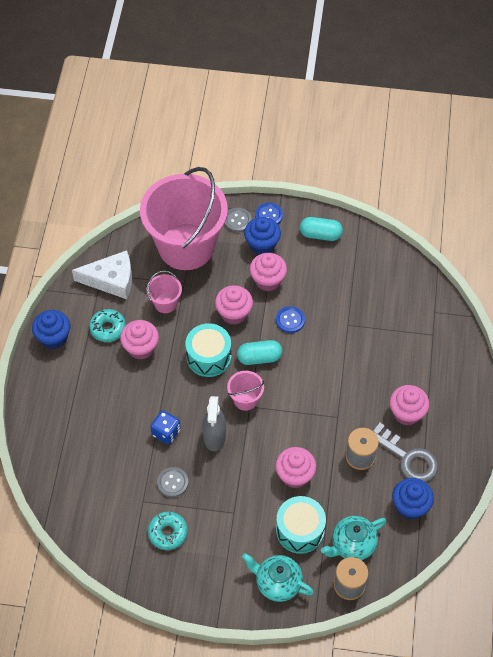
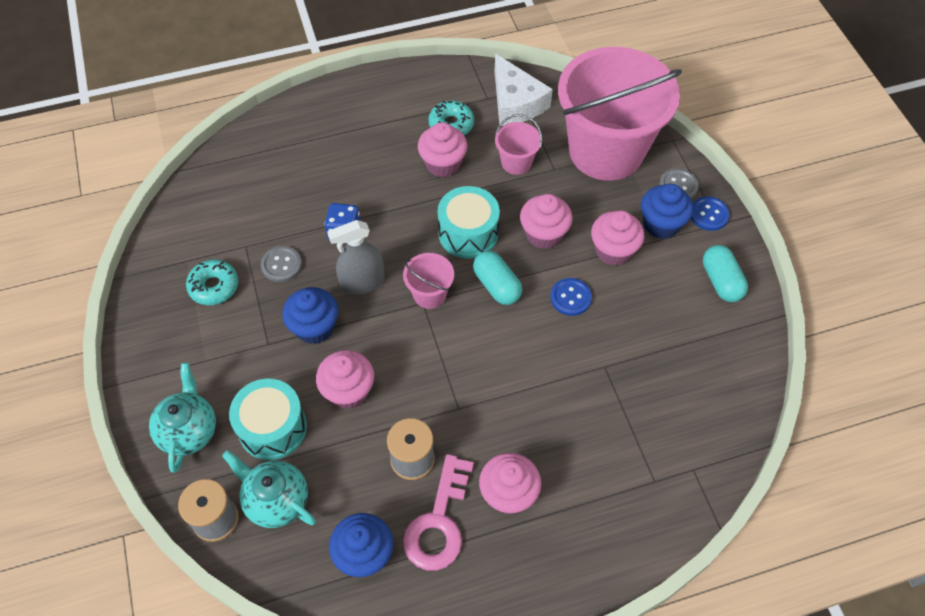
camera: 65 degrees right, 0 degrees up
blue cupcake [32,310,71,349] -> blue cupcake moved to [282,287,339,344]
grey key [372,423,438,482] -> pink key [403,454,474,571]

